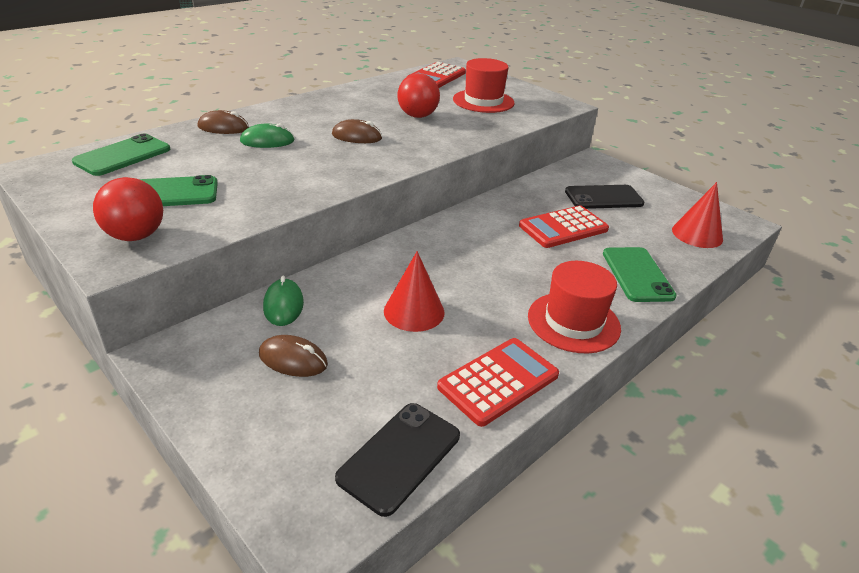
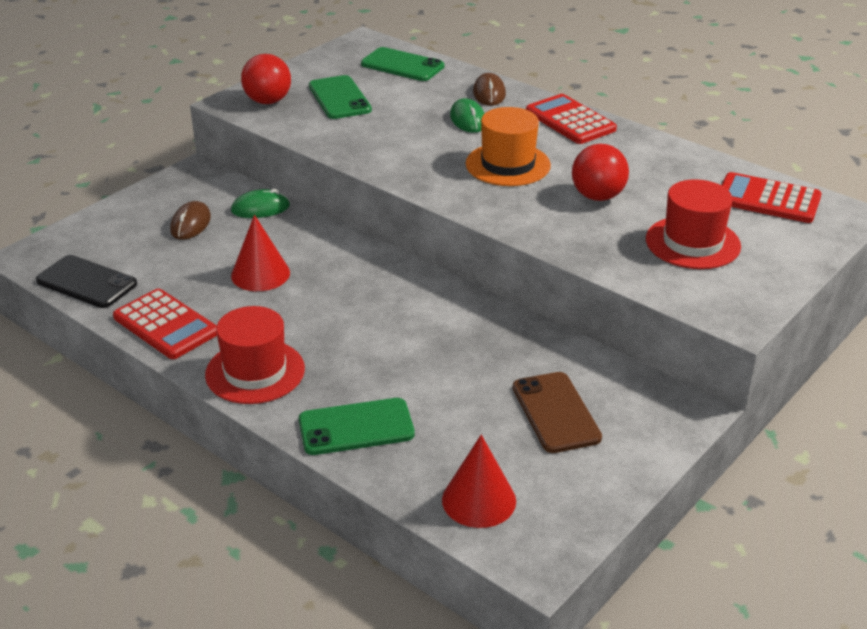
camera: 85 degrees right, 0 degrees up
brown mouse [332,119,382,143] -> orange hat [466,107,551,186]
red calculator [519,205,609,248] -> red calculator moved to [526,94,617,144]
black phone [565,185,644,209] -> brown phone [513,372,602,453]

